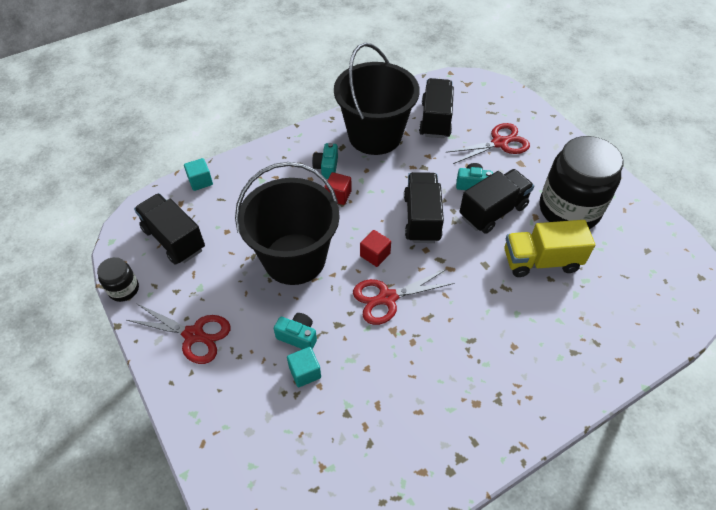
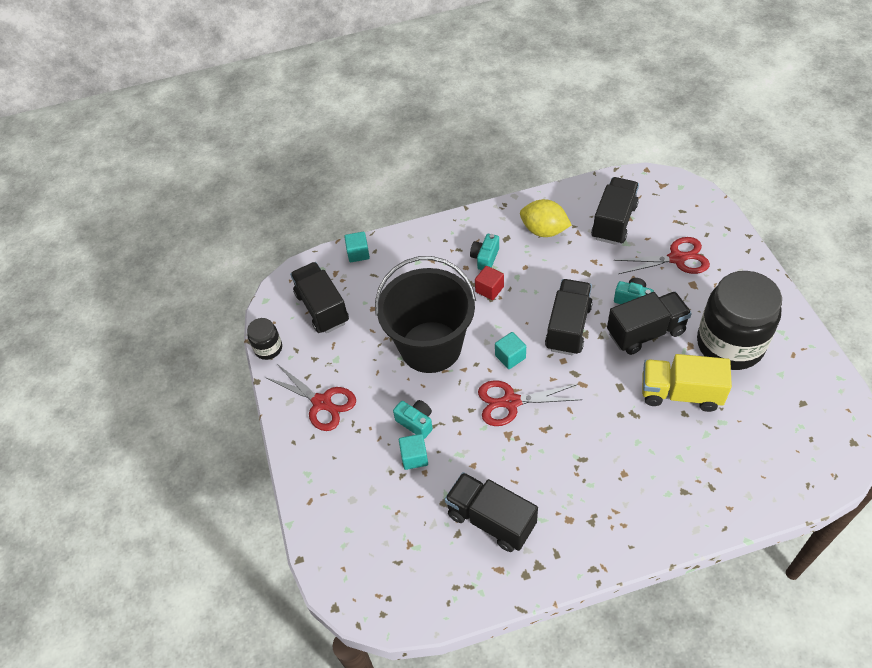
camera: 20 degrees right, 0 degrees up
black bucket [334,43,420,155] -> yellow lemon [520,199,572,237]
red cube [360,230,391,267] -> turquoise cube [495,332,526,369]
none -> black truck [445,472,538,552]

